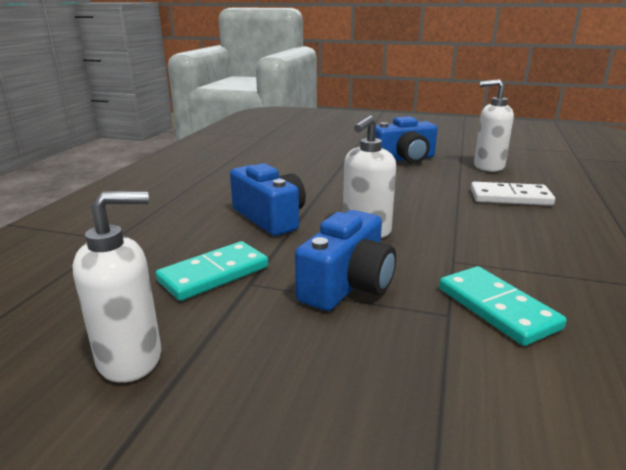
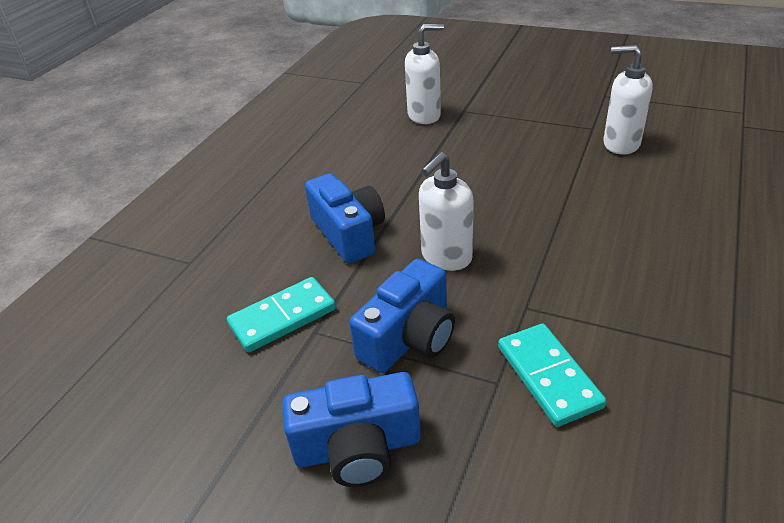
camera: 10 degrees right, 15 degrees up
white soap dispenser [72,191,161,383] -> white soap dispenser moved to [405,24,444,124]
blue camera [375,116,438,163] -> blue camera moved to [282,372,421,487]
white domino [471,182,555,206] -> none

